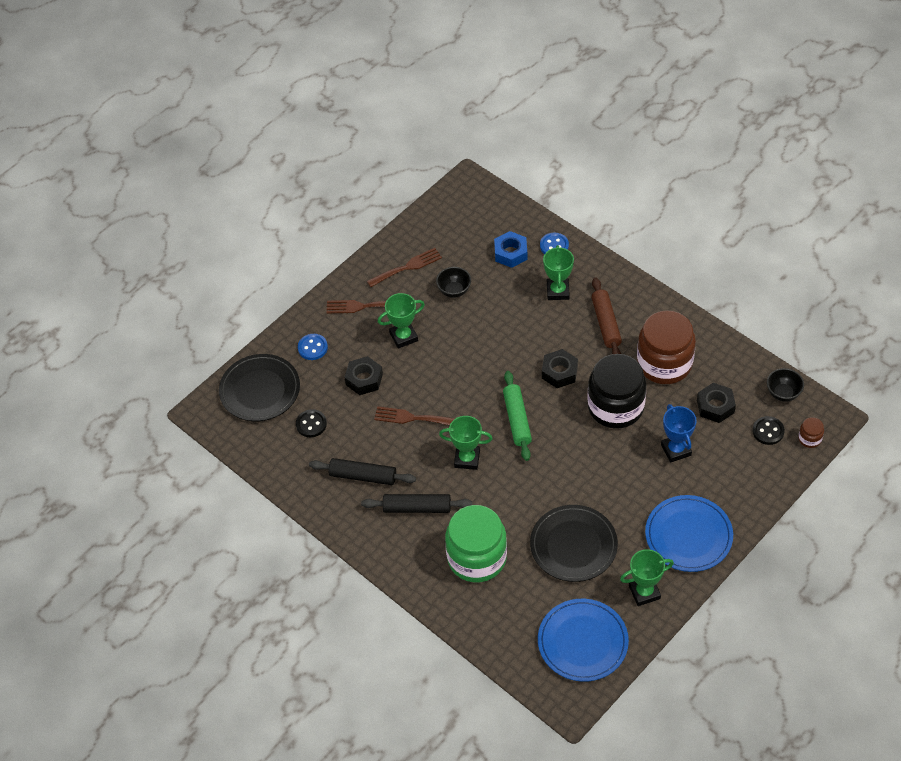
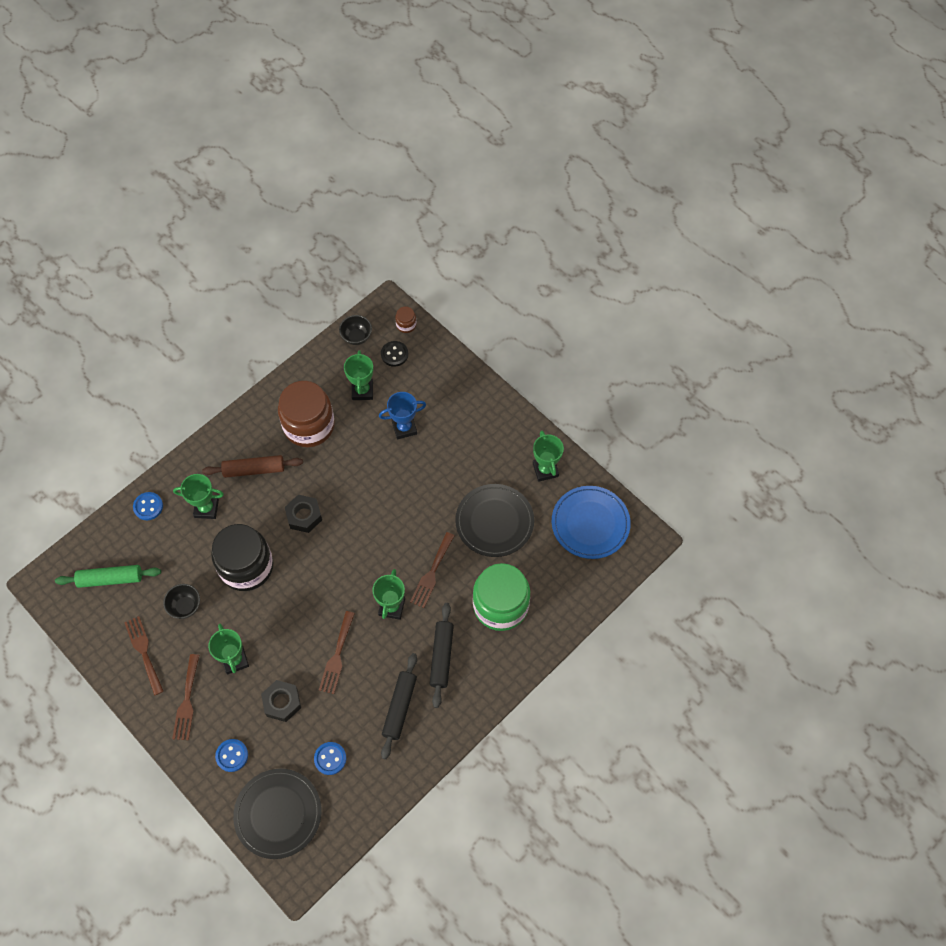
camera: 90 degrees left, 10 degrees up
black button [296,409,327,437] -> blue button [314,742,346,775]
blue nut [494,231,527,268] -> none
green rolling pin [503,371,532,461] -> green rolling pin moved to [55,565,161,588]
black jar [587,354,647,429] -> black jar moved to [211,524,273,591]
blue plate [645,495,733,572] -> none
black nut [697,383,736,423] -> green trophy [344,350,373,400]
none -> brown fork [410,532,455,608]

